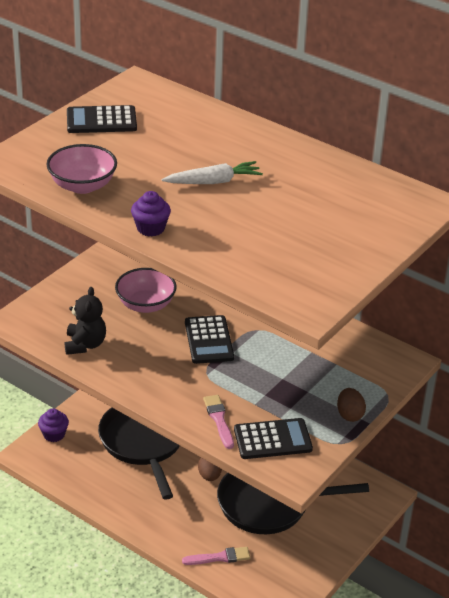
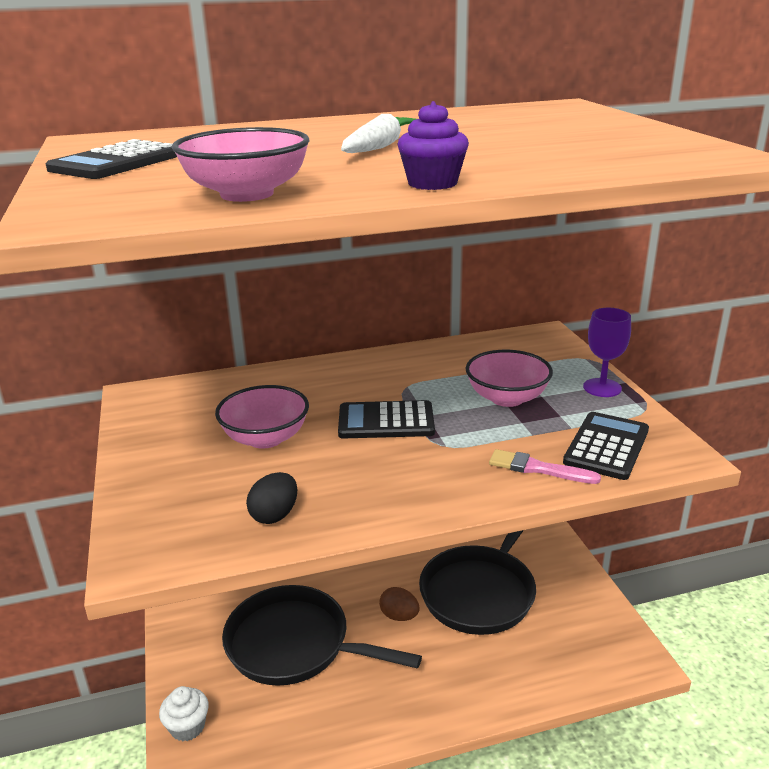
camera: 50 degrees left, 10 degrees down
purple cupcake [38,408,69,442] -> white cupcake [159,686,209,741]
black teddy bear [65,287,106,355] -> black egg [246,472,297,524]
pink brush [182,547,250,565] -> none
black calculator [185,315,234,364] -> black calculator turned 150 degrees clockwise [338,400,435,439]
brown egg [337,388,366,422] -> purple goblet [583,308,631,397]
none -> pink bowl [466,350,553,407]

